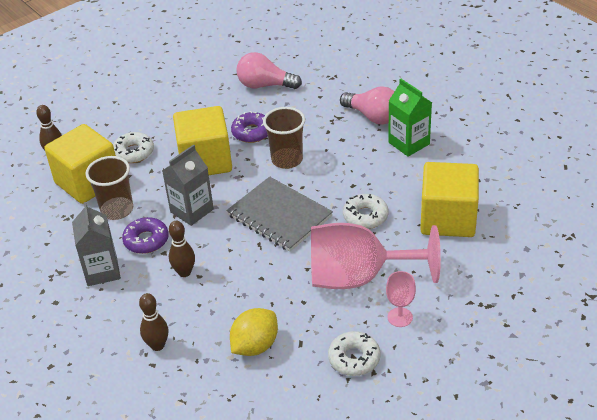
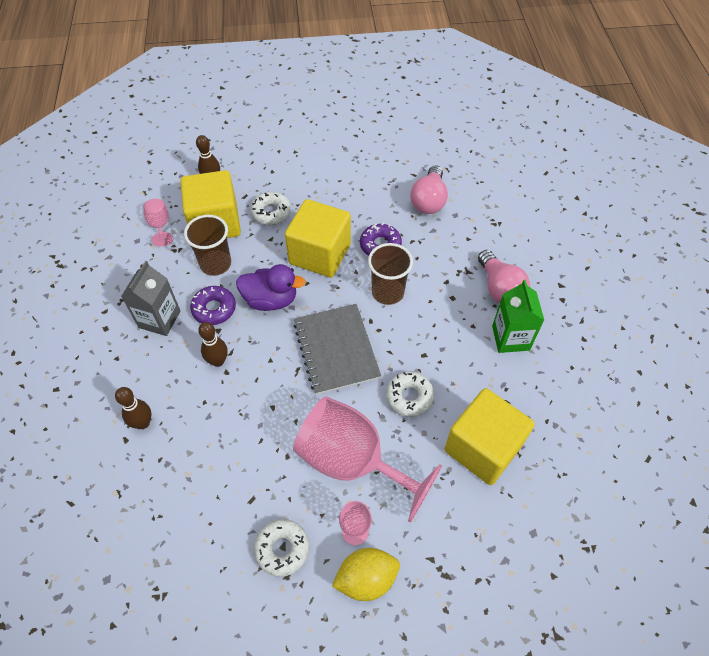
camera: 30 degrees right, 15 degrees up
grey carton [162,144,214,226] -> purple duck [236,264,306,311]
yellow lemon [230,308,278,356] -> yellow lemon moved to [332,548,400,601]
pink light bulb [236,52,302,89] -> pink light bulb turned 120 degrees counterclockwise [410,166,448,214]
none -> pink goblet [143,199,173,247]

